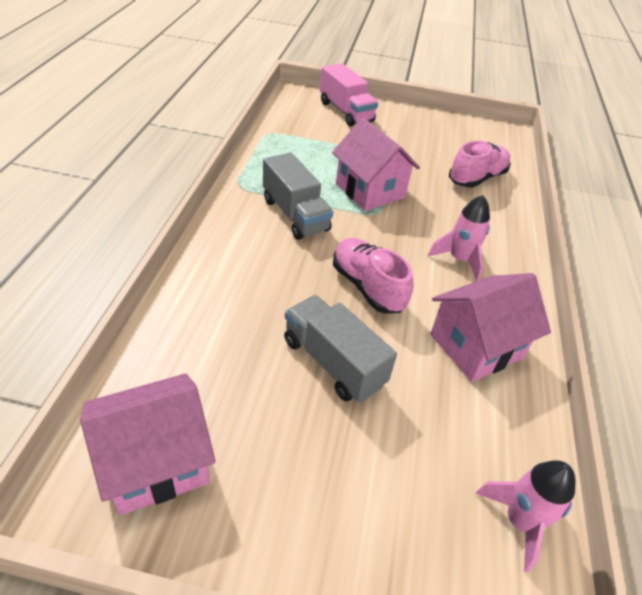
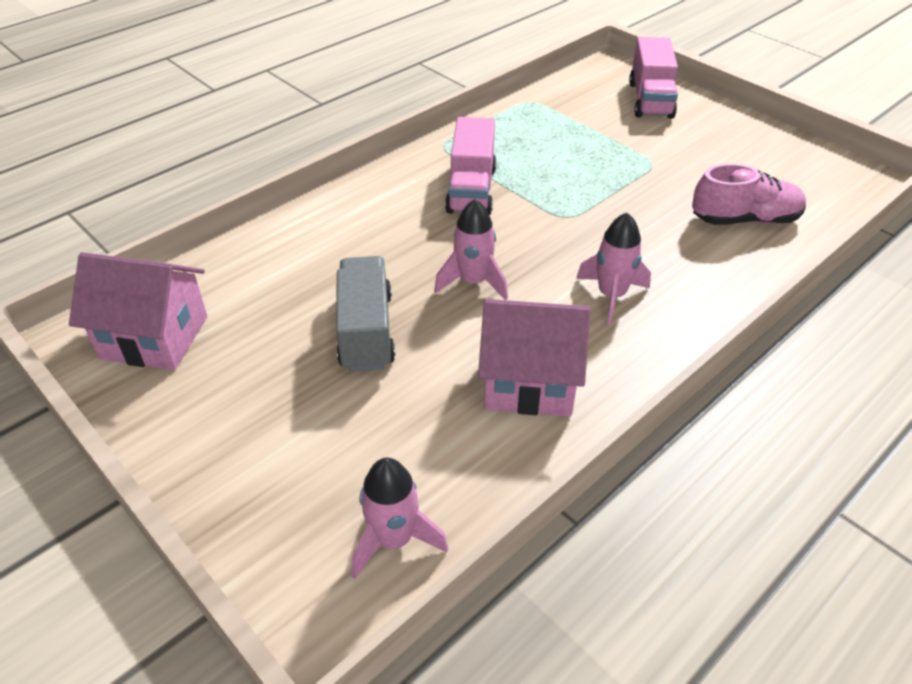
camera: 40 degrees right, 0 degrees up
grey truck [263,152,333,240] -> pink truck [445,117,497,215]
pink house [332,118,420,211] -> none
pink shoe [333,238,413,314] -> pink rocket [434,199,508,300]

